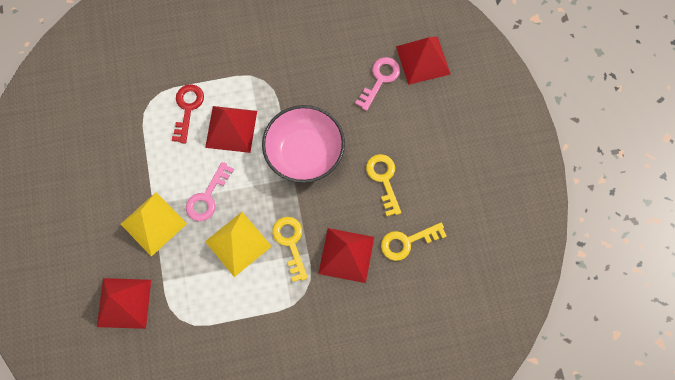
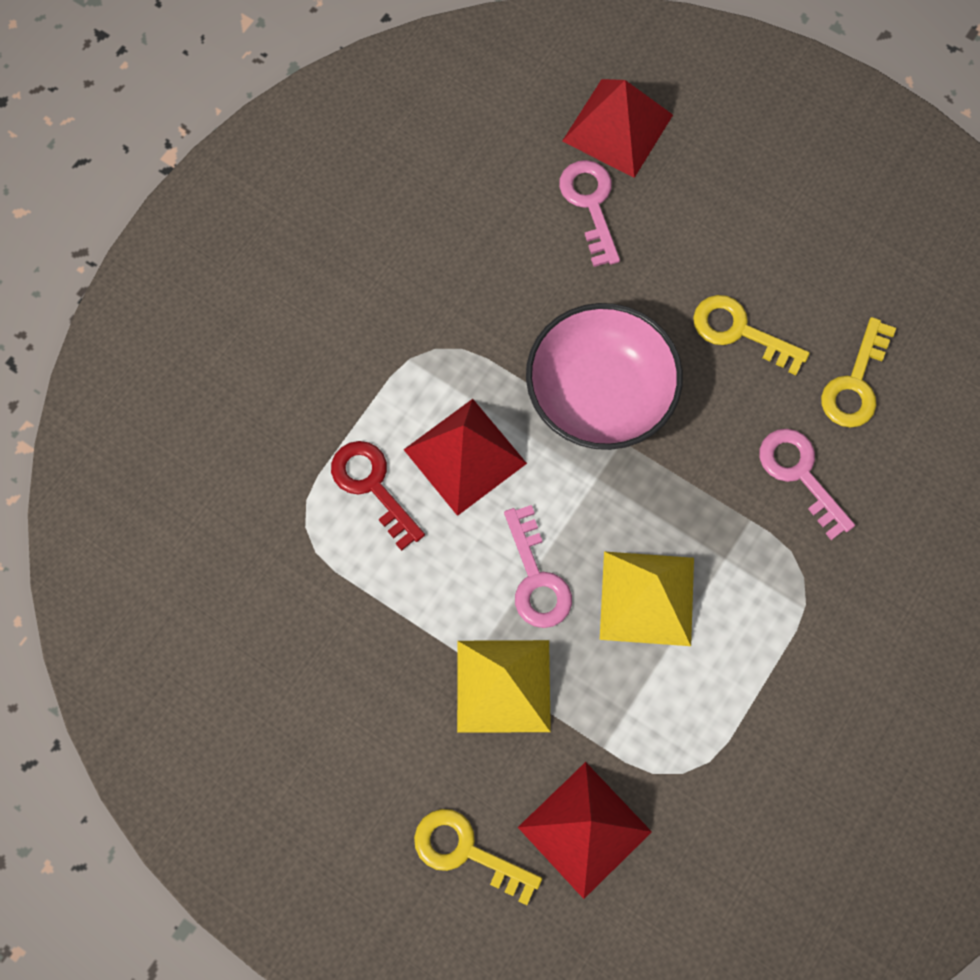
camera: 45 degrees left, 0 degrees up
yellow key [272,217,308,282] -> yellow key moved to [414,809,542,905]
red pyramid [318,228,374,283] -> pink key [759,429,855,540]

